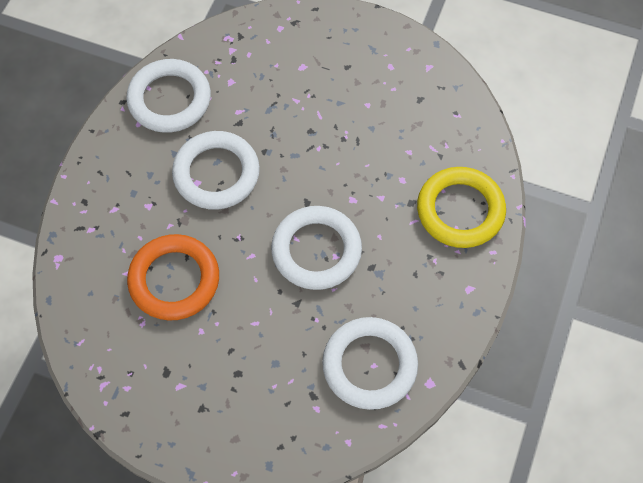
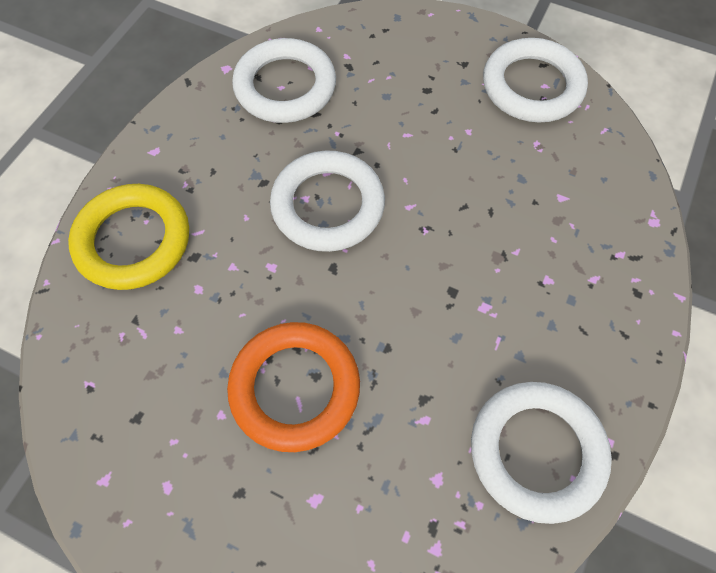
camera: 175 degrees left, 0 degrees up
orange ring [127,234,219,320] -> orange ring moved to [227,322,360,452]
white ring [172,131,260,210] -> white ring moved to [483,38,588,123]

